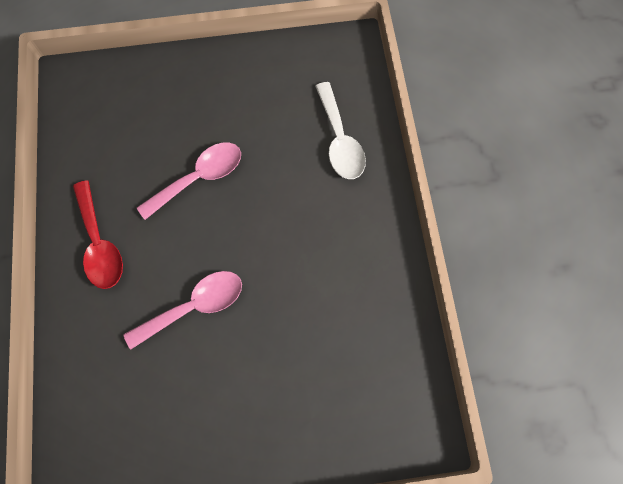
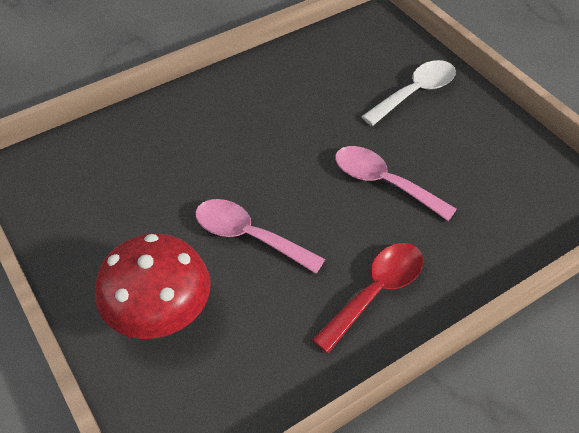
camera: 115 degrees left, 20 degrees down
white spoon [315,82,366,179] -> white spoon moved to [361,60,456,126]
none -> red mushroom [95,234,211,339]

